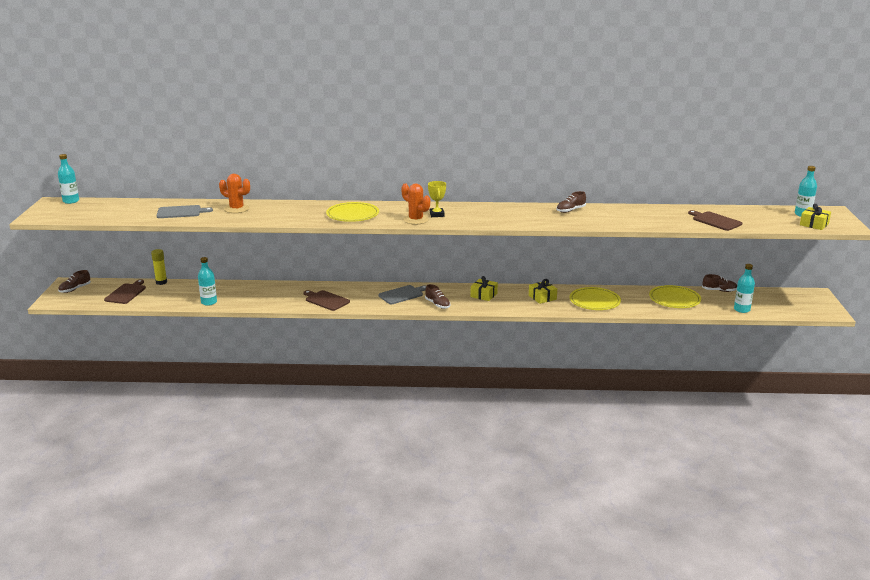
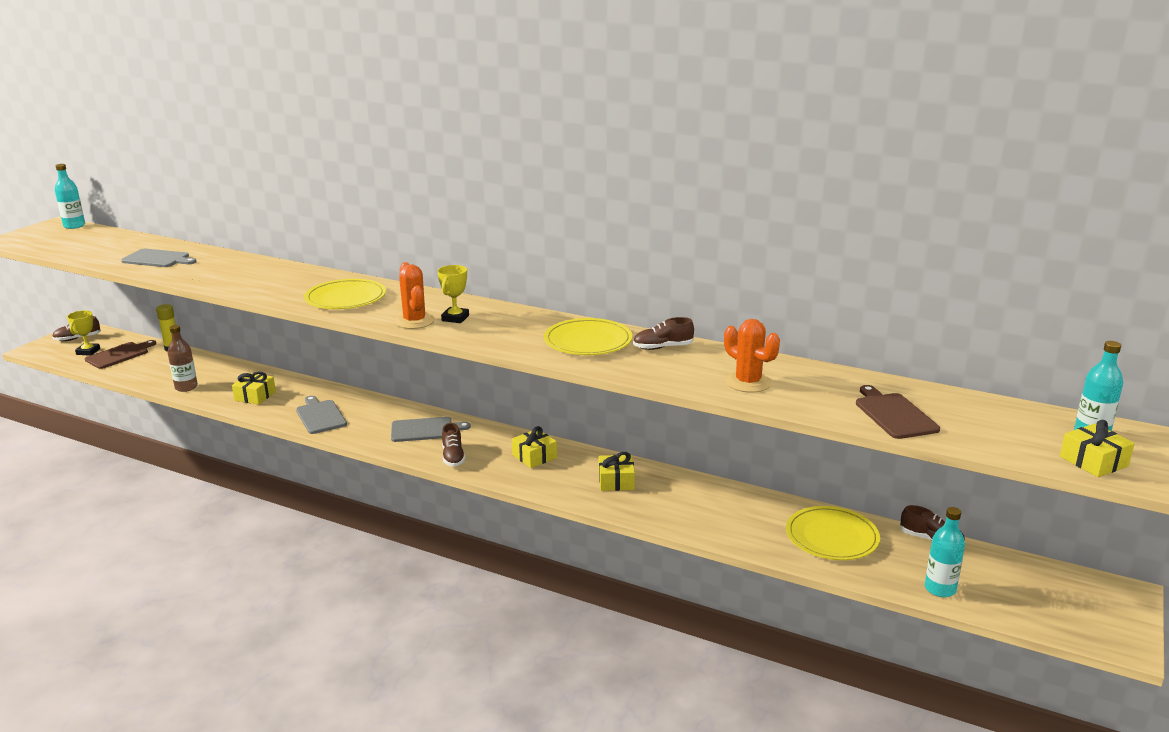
camera: 25 degrees right, 0 degrees up
turquoise bottle [198,257,217,306] -> brown bottle [167,325,198,392]
orange cactus [219,174,250,213] -> orange cactus moved to [724,319,780,393]
brown cutting board [303,290,350,311] -> grey cutting board [296,396,347,434]
yellow plate [569,287,621,310] -> yellow plate moved to [544,318,632,355]
none -> yellow trophy [67,310,100,356]
none -> yellow gift [232,371,276,405]

